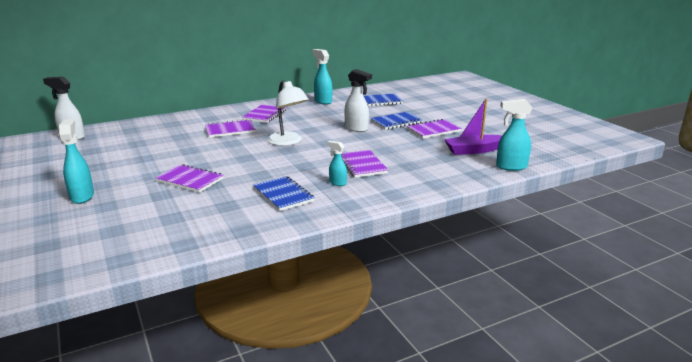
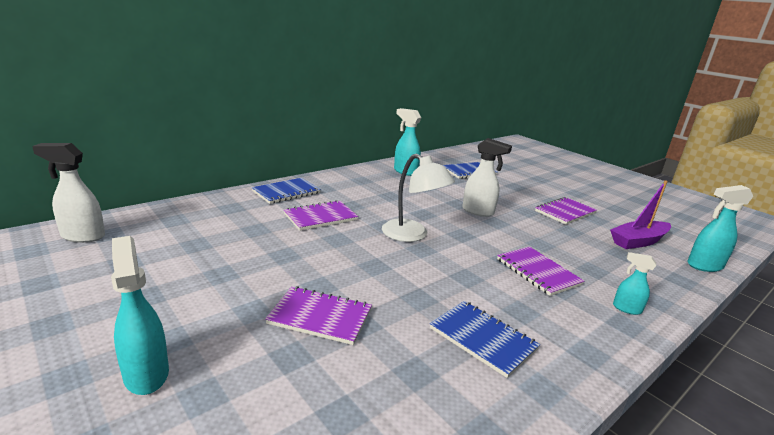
camera: 15 degrees left, 0 degrees up
purple notebook [242,104,286,123] -> none
turquoise spray bottle [327,141,347,186] -> turquoise spray bottle moved to [613,252,657,315]
blue notebook [370,112,423,130] -> blue notebook moved to [252,178,321,204]

